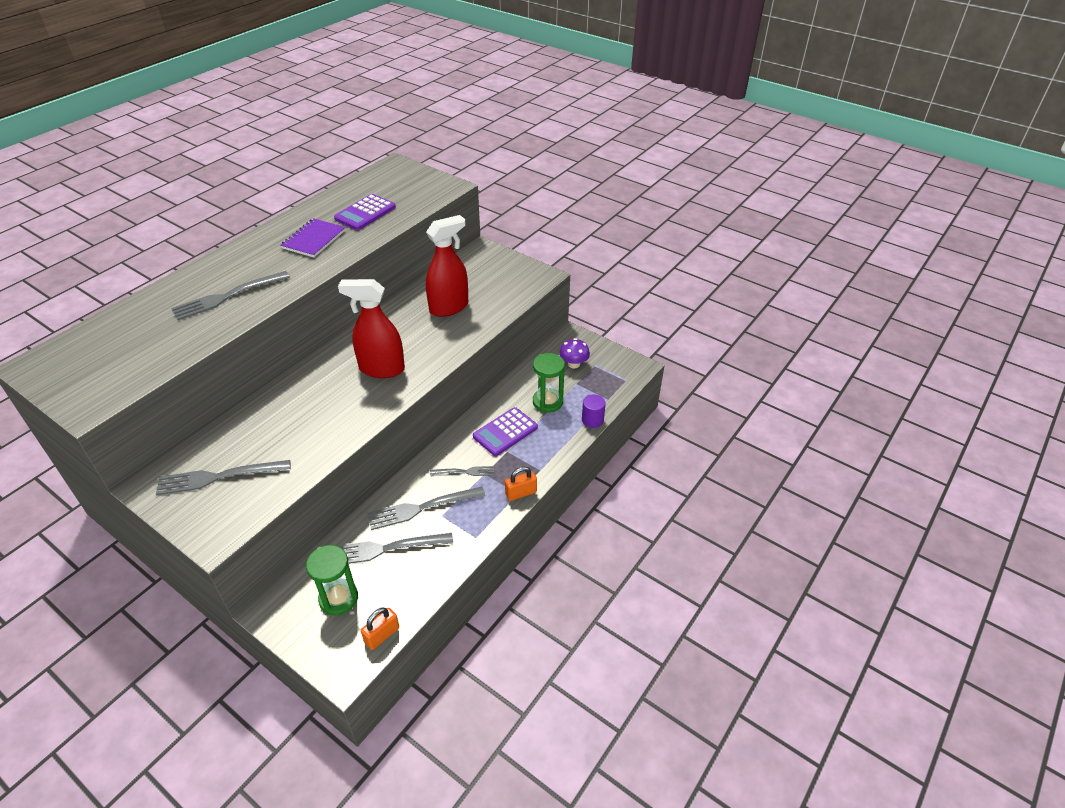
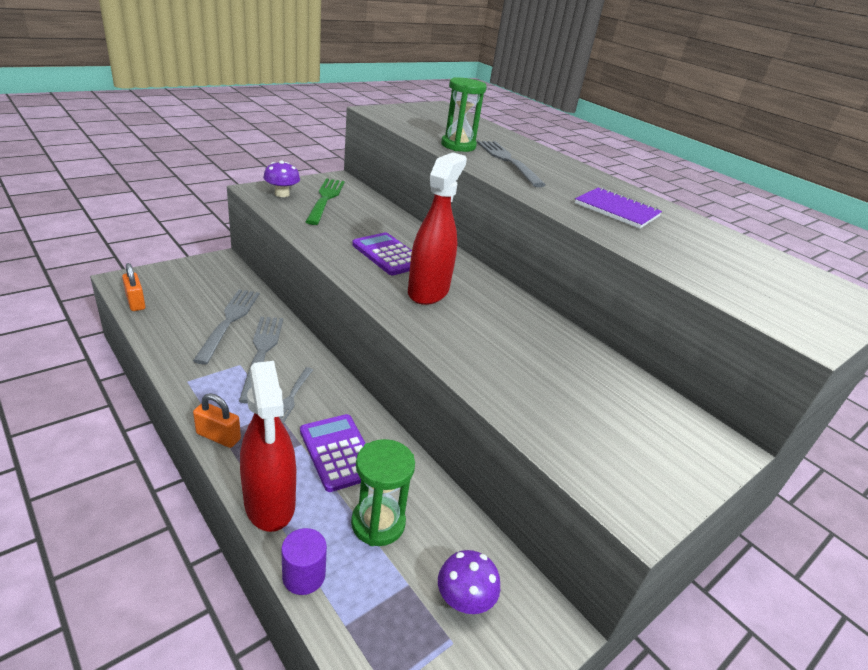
camera: 100 degrees right, 10 degrees down
grey fork [156,460,290,496] -> green fork [305,178,345,225]
green hourglass [306,545,358,615] -> green hourglass moved to [441,77,487,152]
purple calculator [334,194,396,230] -> purple calculator moved to [352,232,412,275]
red spray bottle [426,215,468,317] -> red spray bottle moved to [240,361,296,532]
orange padlock [505,467,537,501] -> orange padlock turned 60 degrees counterclockwise [193,393,241,448]
none -> purple mushroom [263,160,300,197]

